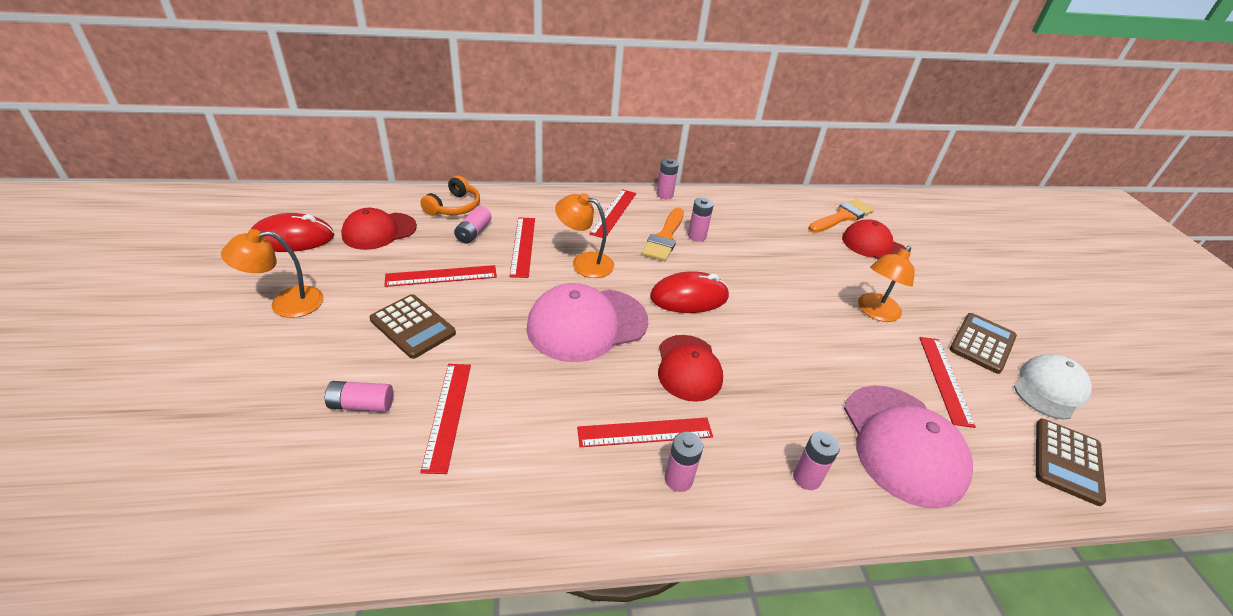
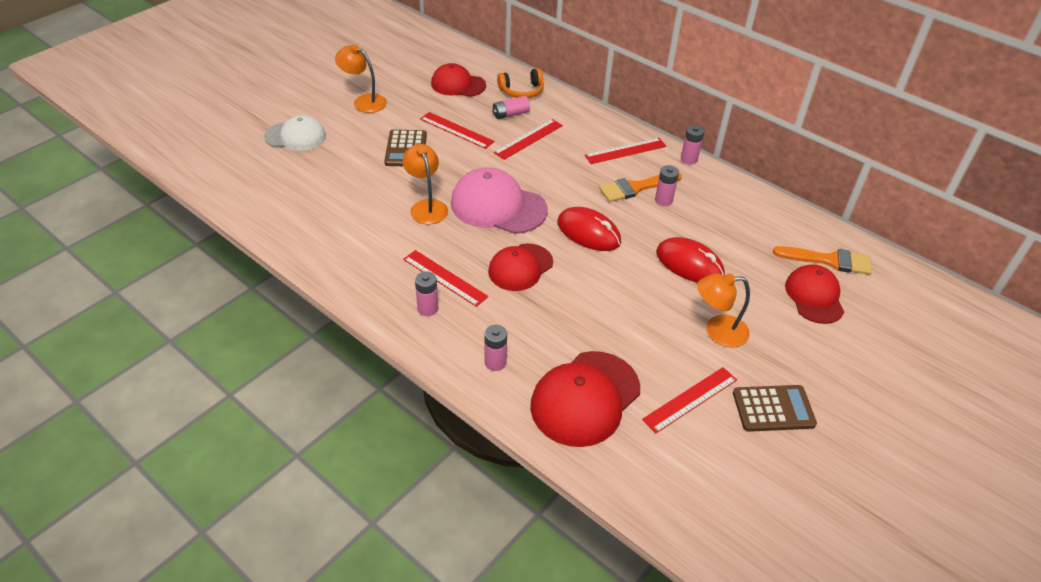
camera: 50 degrees right, 5 degrees up
red mouse [251,213,334,252] -> red mouse moved to [656,237,725,283]
pink battery [324,381,393,412] -> none
red ruler [420,364,471,474] -> none
orange lamp [555,193,614,278] -> orange lamp moved to [402,144,448,224]
pink cap [844,385,973,509] -> red cap [530,351,640,447]
white cap [1014,354,1092,419] -> white cap moved to [264,115,326,151]
brown calculator [1036,419,1106,506] -> none

